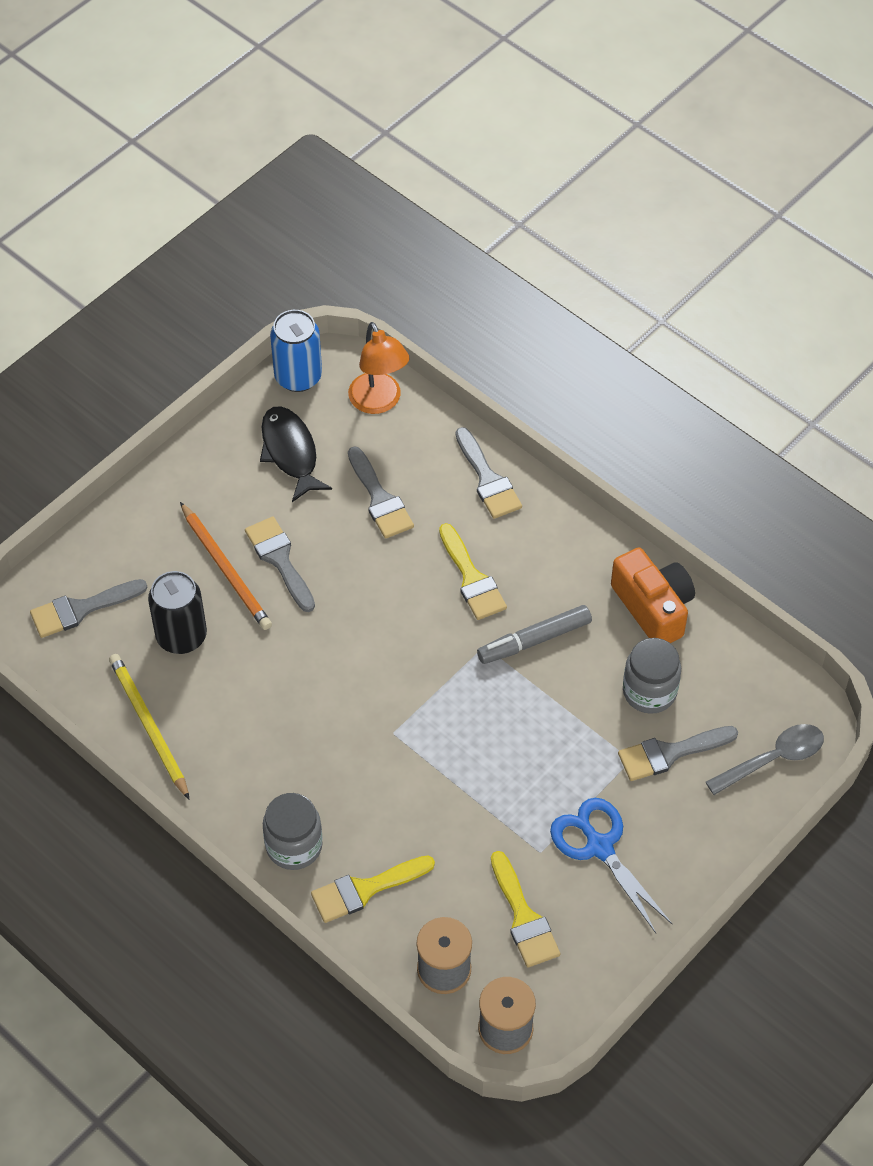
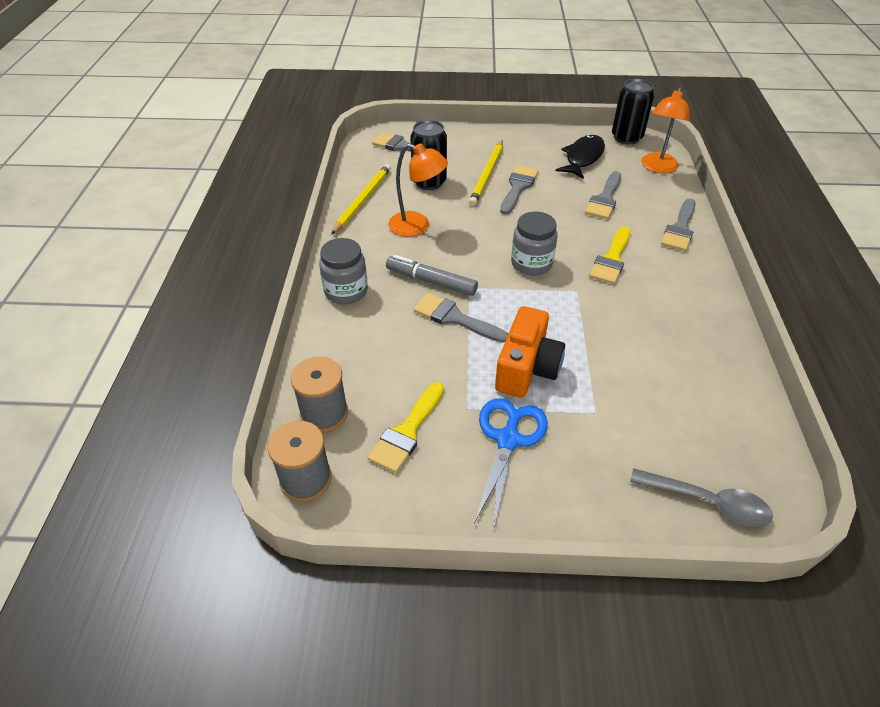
camera: 50 degrees right, 10 degrees down
orange pencil [180,502,272,630] -> yellow pencil [469,140,503,206]
blue can [270,310,322,392] -> black can [612,79,654,144]
yellow brush [311,855,435,923] -> none
grey marker [477,605,592,664] -> grey marker moved to [386,255,478,296]
orange camera [611,547,695,643] -> orange camera moved to [495,306,565,398]
grey brush [618,726,738,781] -> grey brush moved to [414,293,508,343]
grey jar [623,638,681,714] -> grey jar moved to [511,211,557,276]
none -> orange lamp [388,144,448,237]

